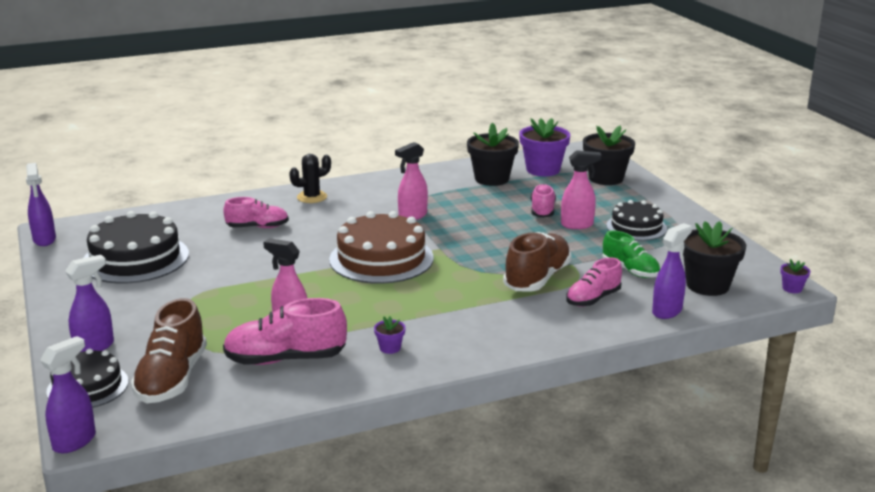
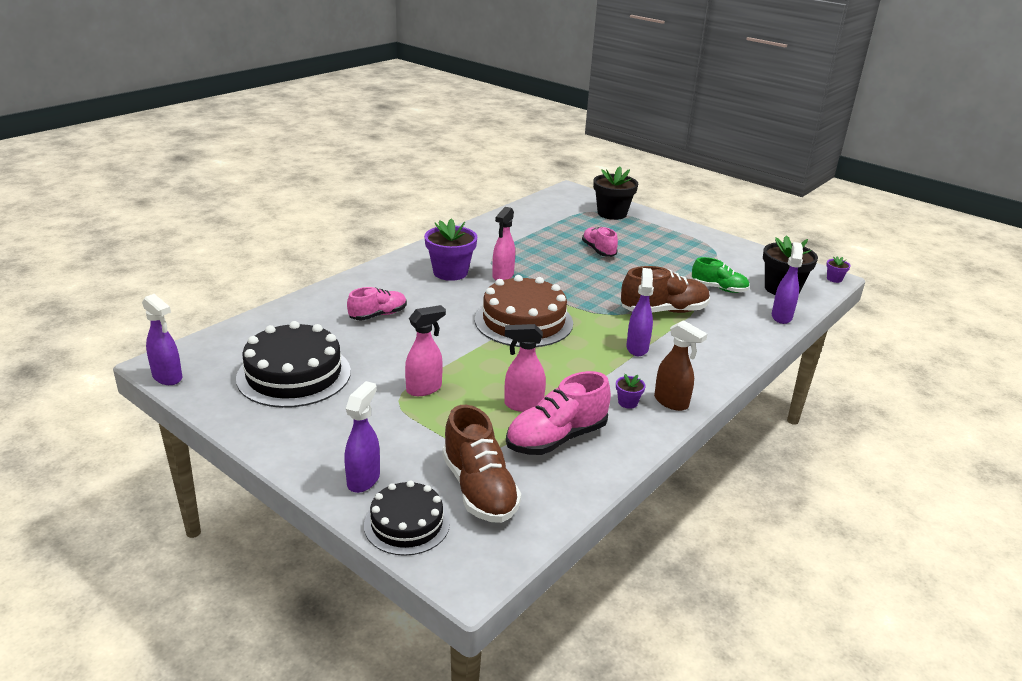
camera: 30 degrees left, 5 degrees up
purple spray bottle [40,336,96,453] -> purple spray bottle moved to [626,268,654,356]
black cactus [289,154,331,203] -> none
black flower pot [467,123,519,186] -> none
brown shoe [503,232,572,292] -> brown shoe turned 75 degrees clockwise [621,266,710,313]
purple flower pot [519,118,570,176] -> purple flower pot moved to [424,218,477,281]
pink spray bottle [561,150,602,229] -> pink spray bottle moved to [405,305,446,396]
pink shoe [566,257,622,307] -> none
black cake [606,200,667,241] -> none
none -> brown spray bottle [654,320,707,411]

